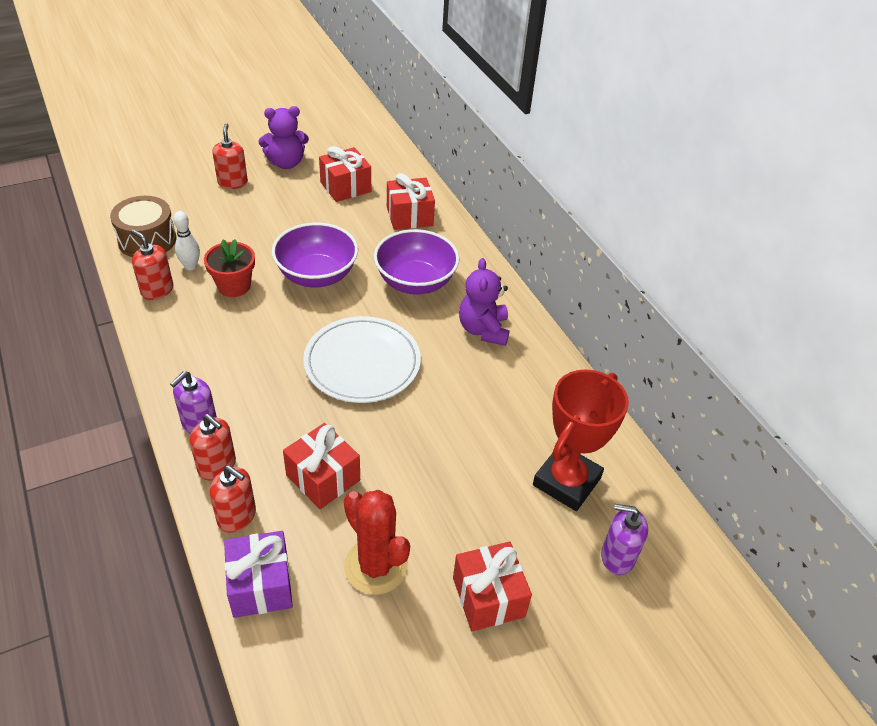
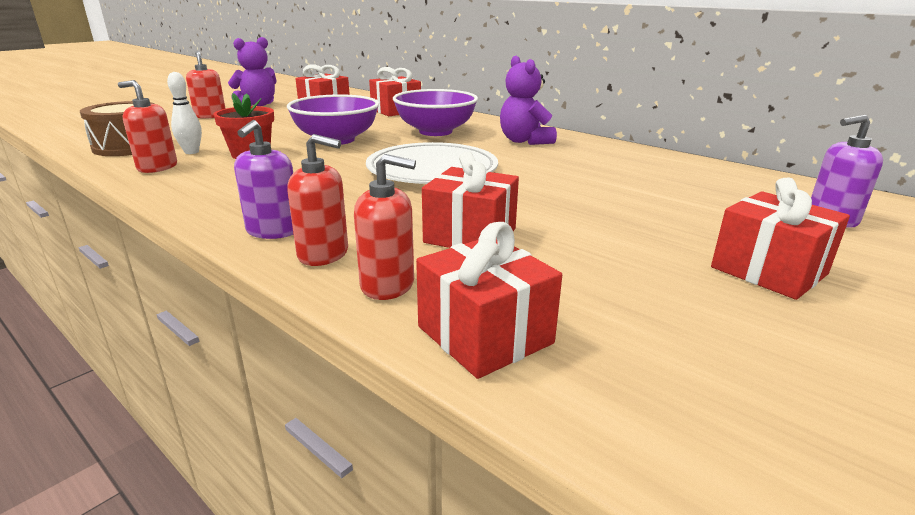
camera: 20 degrees left, 20 degrees down
purple gift [224,531,293,618] -> red gift [416,222,562,379]
red cactus [344,490,410,595] -> none
red trophy [533,369,629,511] -> none

